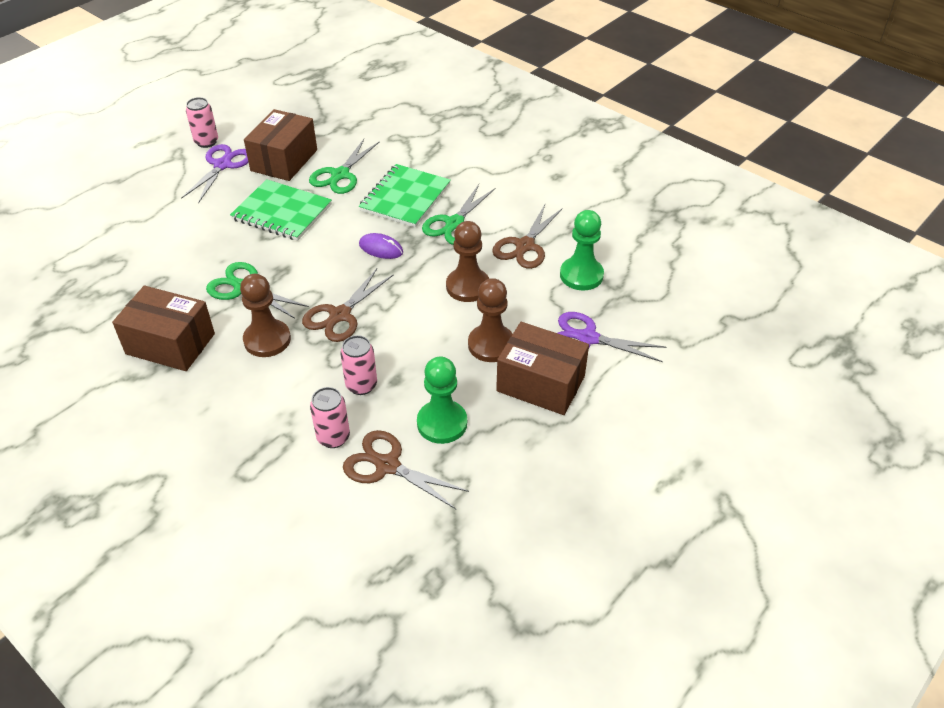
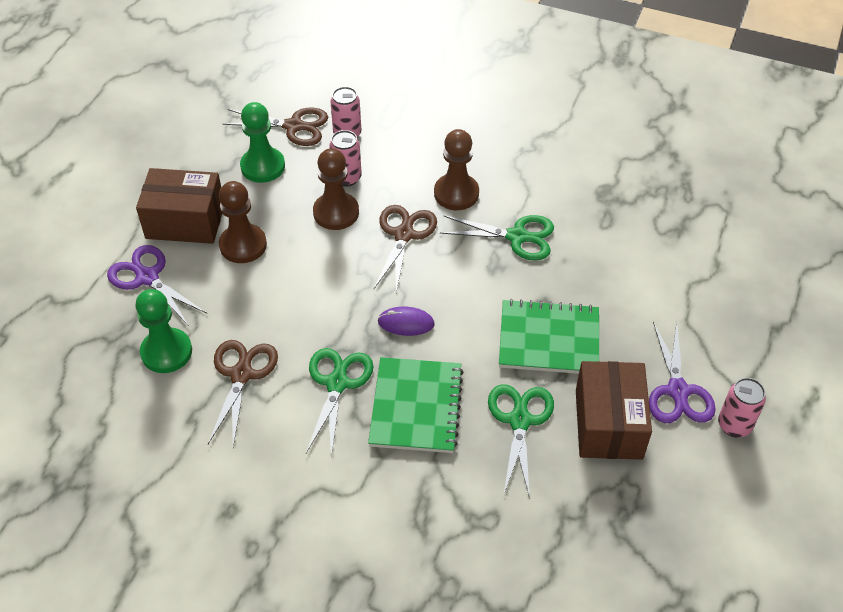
camera: 160 degrees right, 5 degrees up
brown box [112,286,215,371] -> none
brown pawn [446,221,489,302] -> brown pawn moved to [313,148,359,230]
purple scissors [558,312,666,362] -> purple scissors turned 135 degrees counterclockwise [107,245,207,326]

